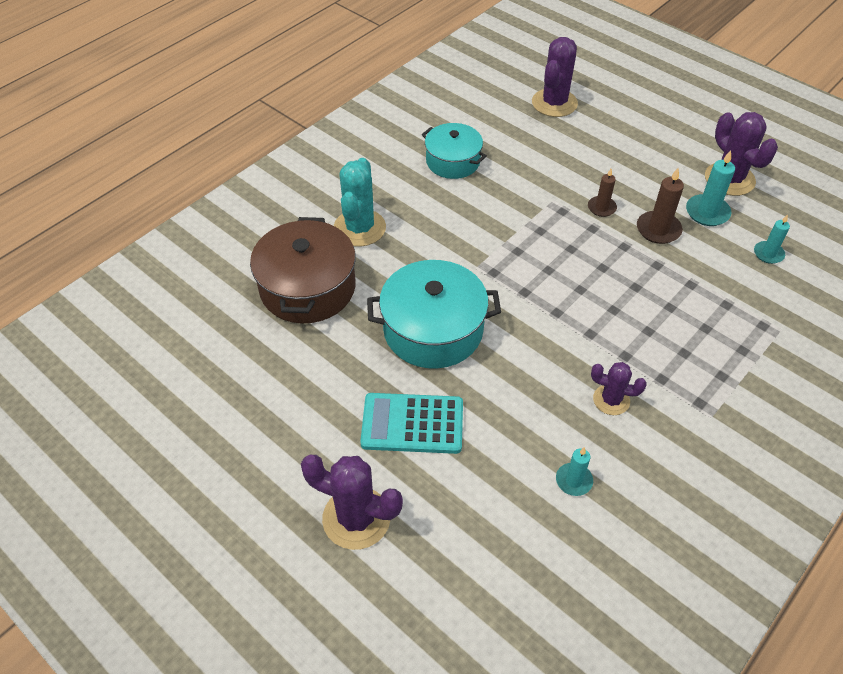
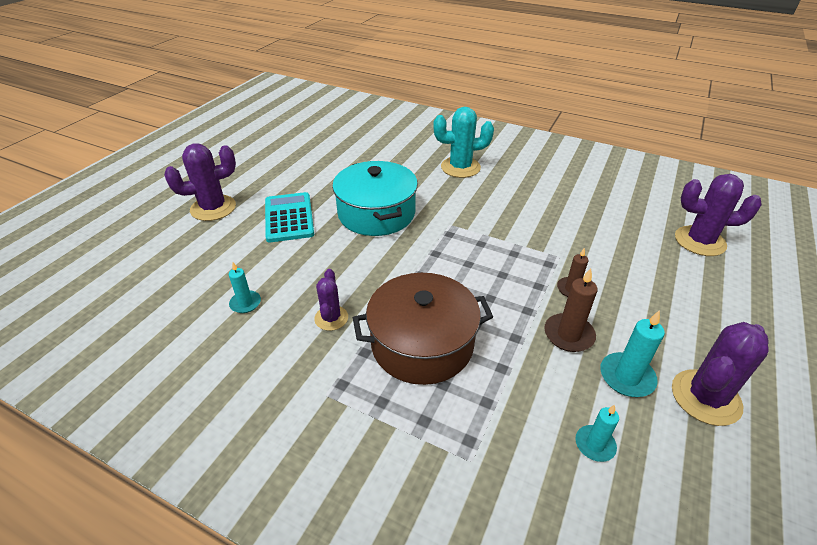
camera: 75 degrees right, 10 degrees down
brown pot [250,217,356,324] -> brown pot moved to [353,273,493,385]
purple cactus [301,455,403,550] -> purple cactus turned 60 degrees clockwise [164,143,236,221]
turquoise pot [422,123,487,179] -> none

